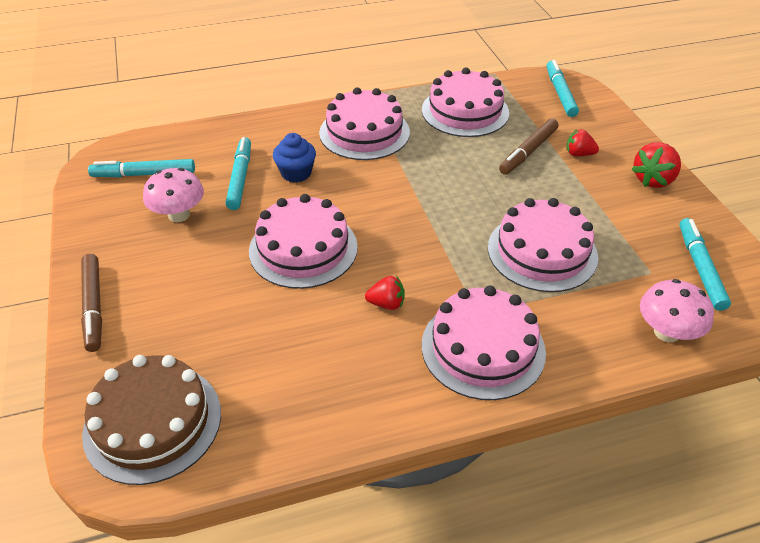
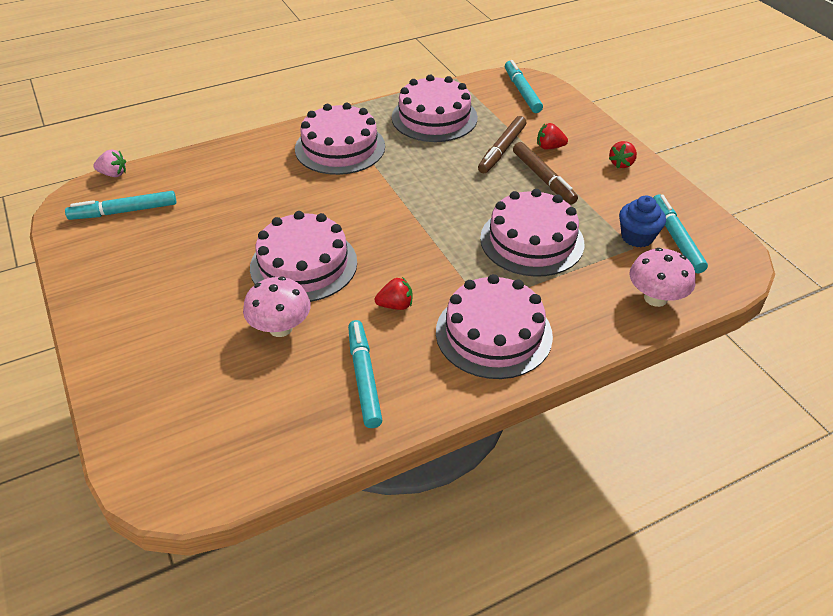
camera: 10 degrees left, 0 degrees up
brown marker [81,254,102,352] -> brown marker moved to [513,142,578,204]
brown cake [82,355,221,485] -> none
pink mushroom [143,168,204,222] -> pink mushroom moved to [243,277,311,337]
turquoise marker [225,137,251,210] -> turquoise marker moved to [348,320,382,428]
blue cupcake [273,133,316,183] -> blue cupcake moved to [619,195,666,247]
red strawberry [631,142,681,188] -> red strawberry [609,141,637,168], size x0.63
none -> pink strawberry [93,149,126,177]

